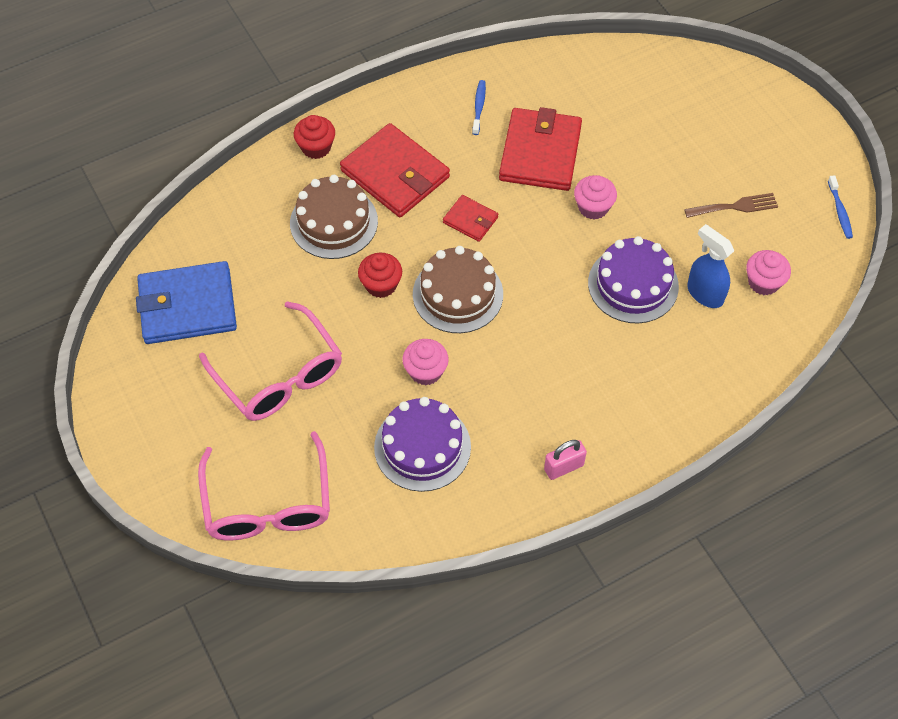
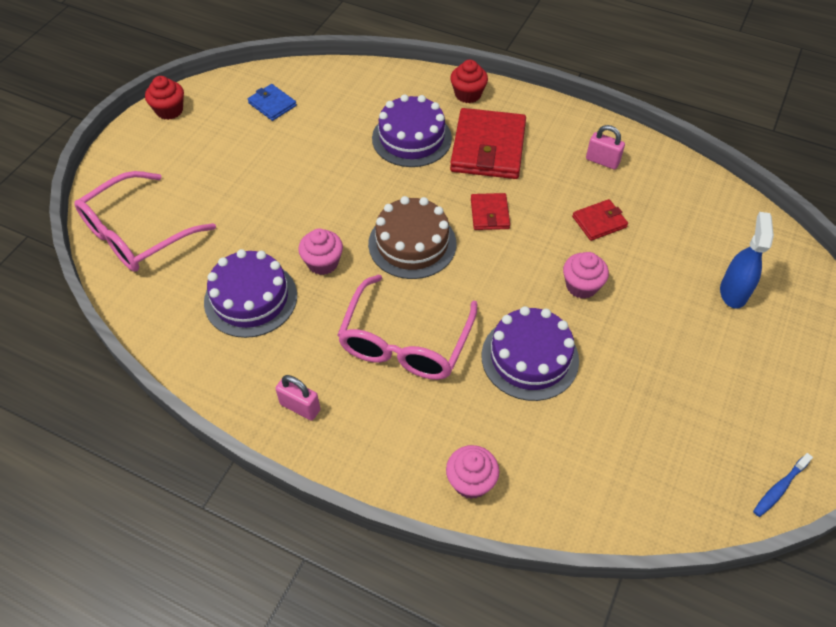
camera: 55 degrees right, 5 degrees down
blue wallet [136,261,237,344] -> blue wallet [248,84,297,121], size x0.50
pink glasses [199,301,342,421] -> pink glasses moved to [337,274,477,380]
brown cake [290,175,378,259] -> purple cake [372,94,452,167]
red cupcake [358,253,402,298] -> red cupcake moved to [145,76,184,120]
blue toothbrush [472,80,486,135] -> pink padlock [586,125,625,170]
red wallet [499,107,582,191] -> red wallet [572,199,628,241], size x0.50
brown fork [684,193,778,218] -> none
blue spray bottle [687,224,734,308] -> blue spray bottle moved to [720,212,774,309]
pink cupcake [746,250,791,295] -> pink cupcake moved to [446,445,499,499]

